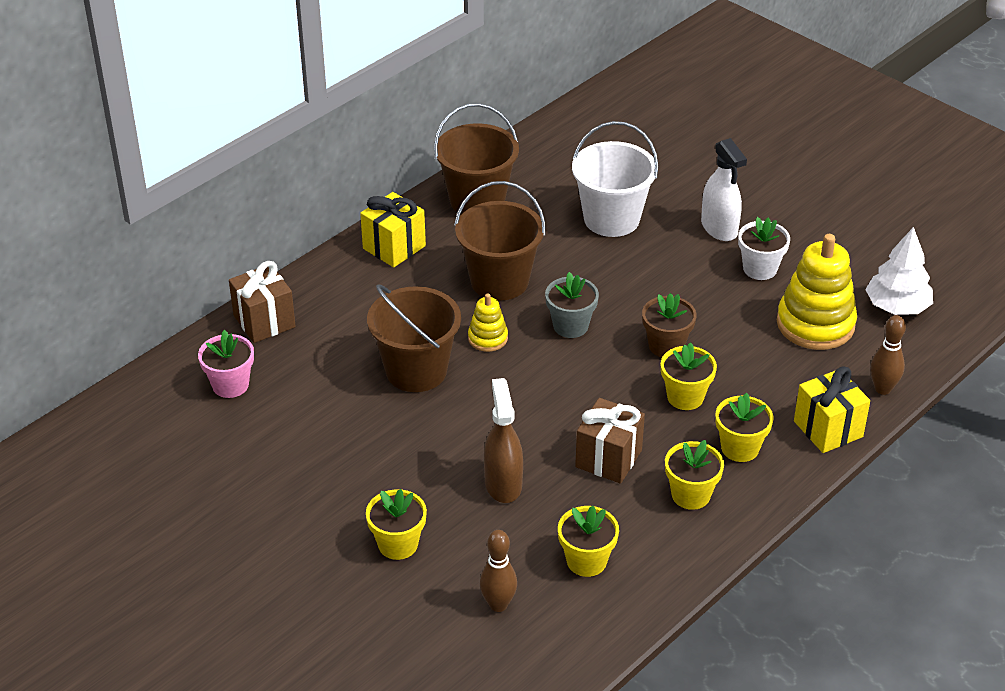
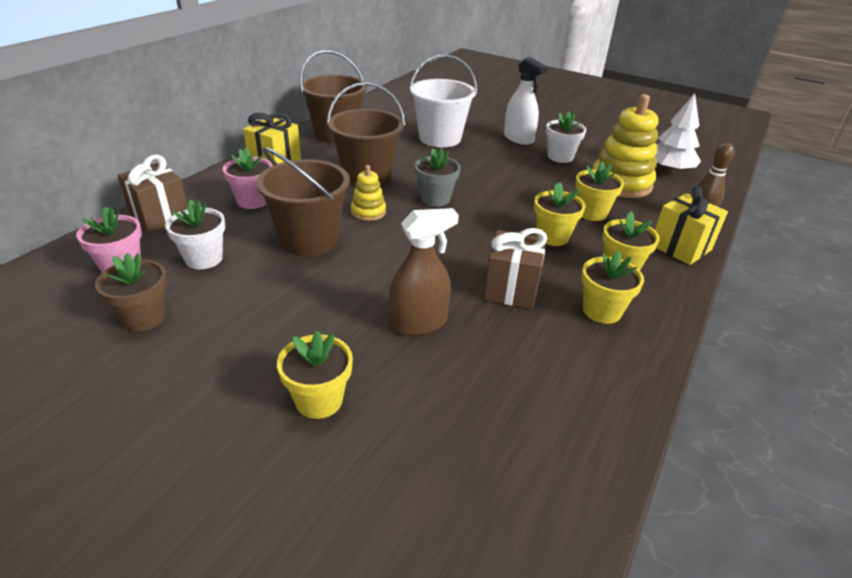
camera: 15 degrees left, 5 degrees down
brown bowling pin [480,530,517,612] -> none
brown spray bottle [484,378,523,503] -> brown spray bottle turned 90 degrees clockwise [389,208,459,336]
yellow flower pot [558,506,619,577] -> yellow flower pot moved to [575,161,624,221]
brown flower pot [642,293,696,357] -> brown flower pot moved to [95,253,167,331]
none -> white flower pot [165,199,225,269]
none -> pink flower pot [223,148,272,209]

